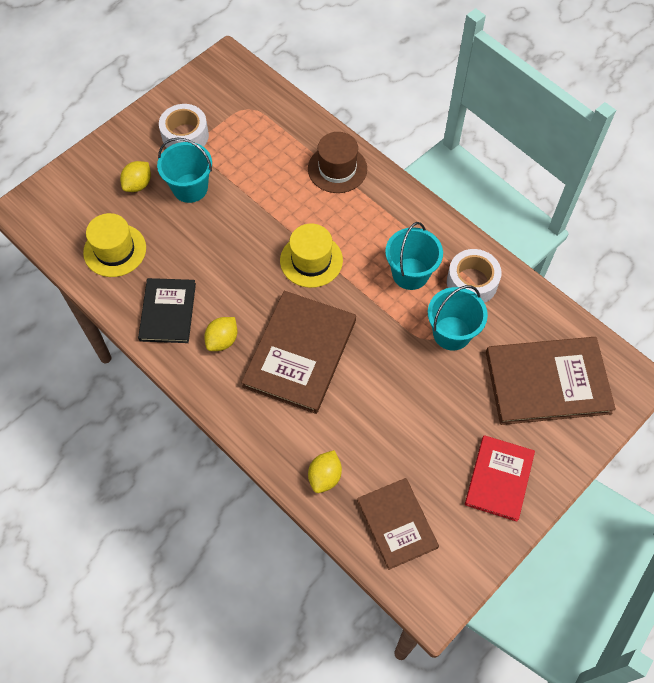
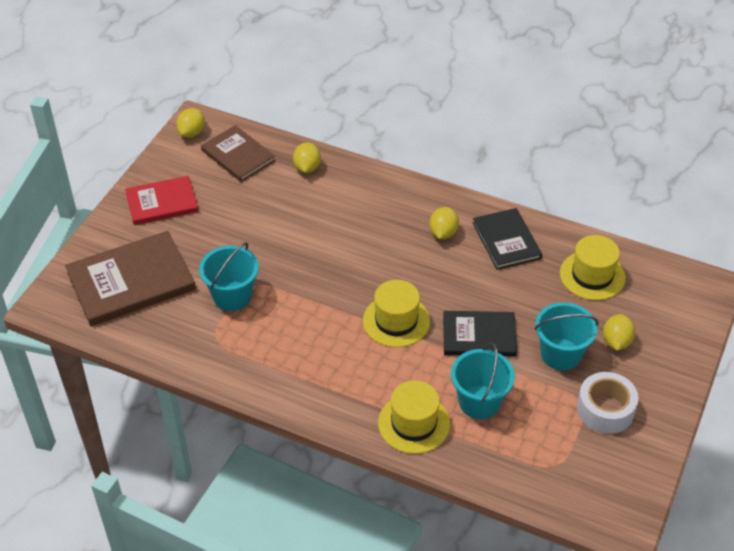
camera: 160 degrees right, 15 degrees down
brown book [241,291,356,414] -> none
brown hat [308,132,367,193] -> yellow hat [378,380,450,454]
turquoise bucket [385,222,443,290] -> turquoise bucket moved to [451,342,515,419]
white tape [447,249,502,303] -> none
red book [465,435,535,522] -> red book turned 75 degrees clockwise [125,176,199,225]
none -> yellow lemon [176,108,205,137]
none -> black book [443,311,517,357]

